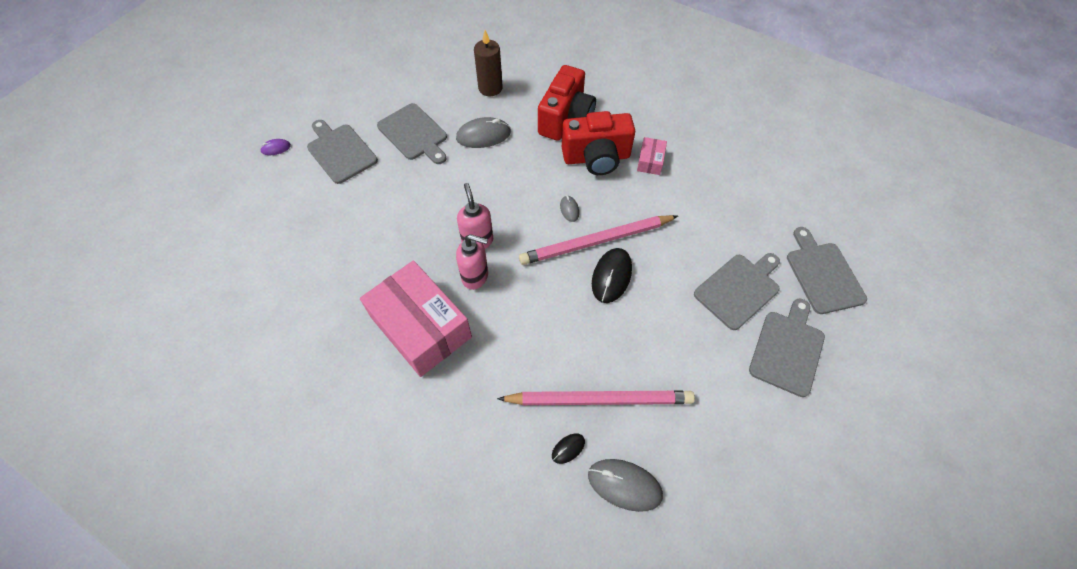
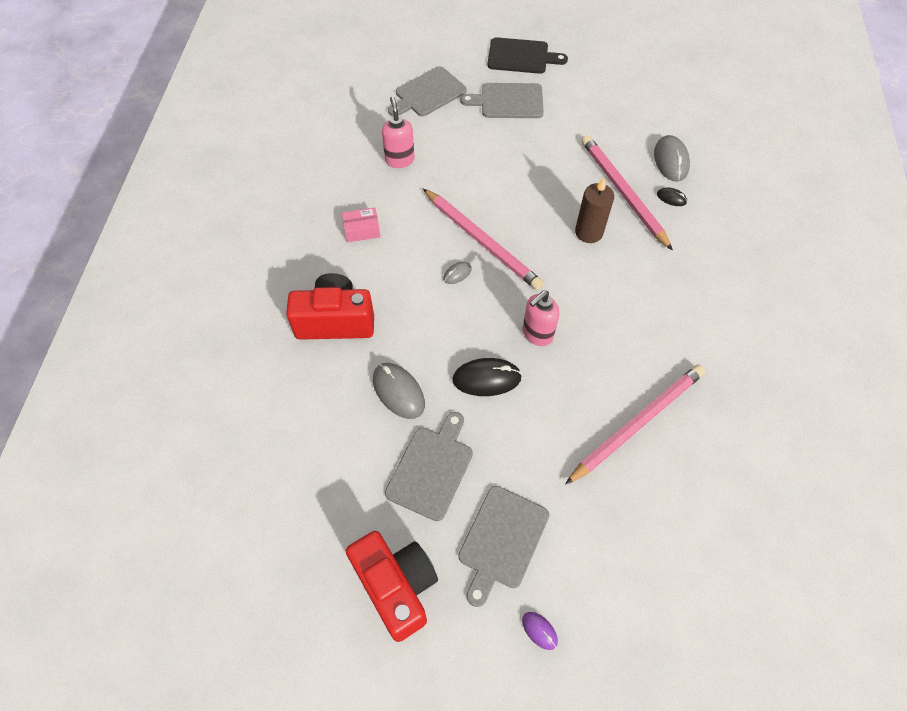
camera: 115 degrees left, 0 degrees up
pink box [360,260,472,377] -> none
pink soap dispenser [456,234,488,290] -> pink soap dispenser moved to [382,96,415,168]
brown candle [474,30,503,96] -> brown candle moved to [575,177,614,243]
red camera [562,111,635,175] -> red camera moved to [346,531,438,642]
black mouse [592,248,632,303] -> black mouse moved to [452,358,522,396]
grey cutting board [694,253,780,330] -> none
none -> black cutting board [487,37,568,74]
none -> pink pencil [565,365,705,485]

